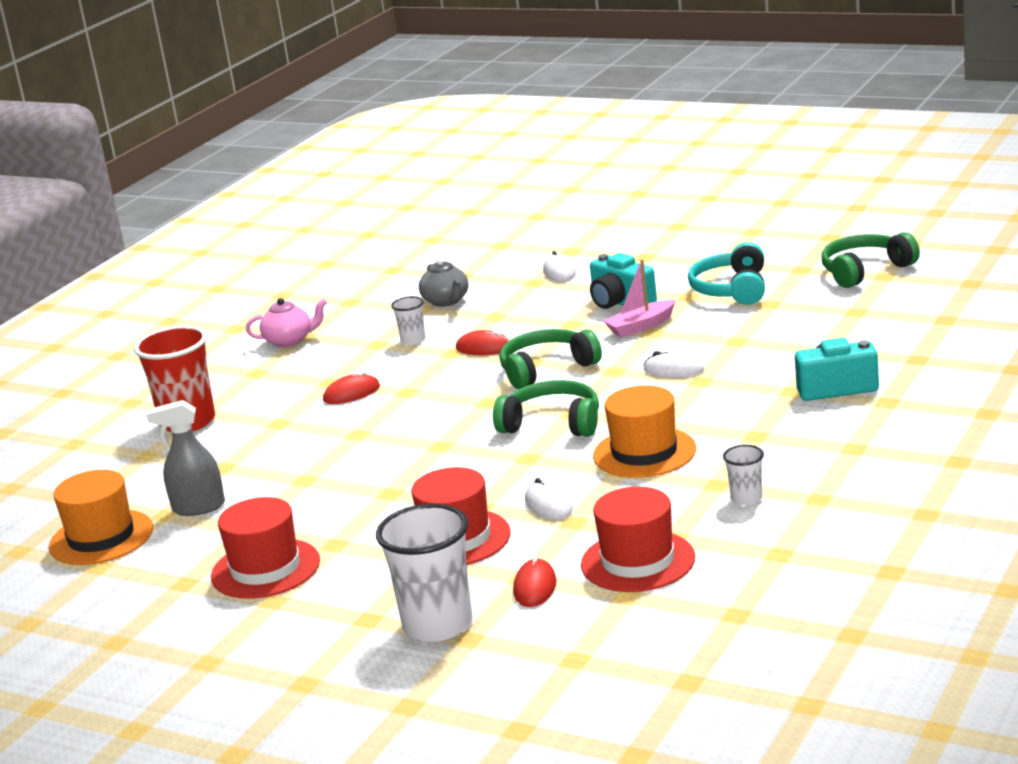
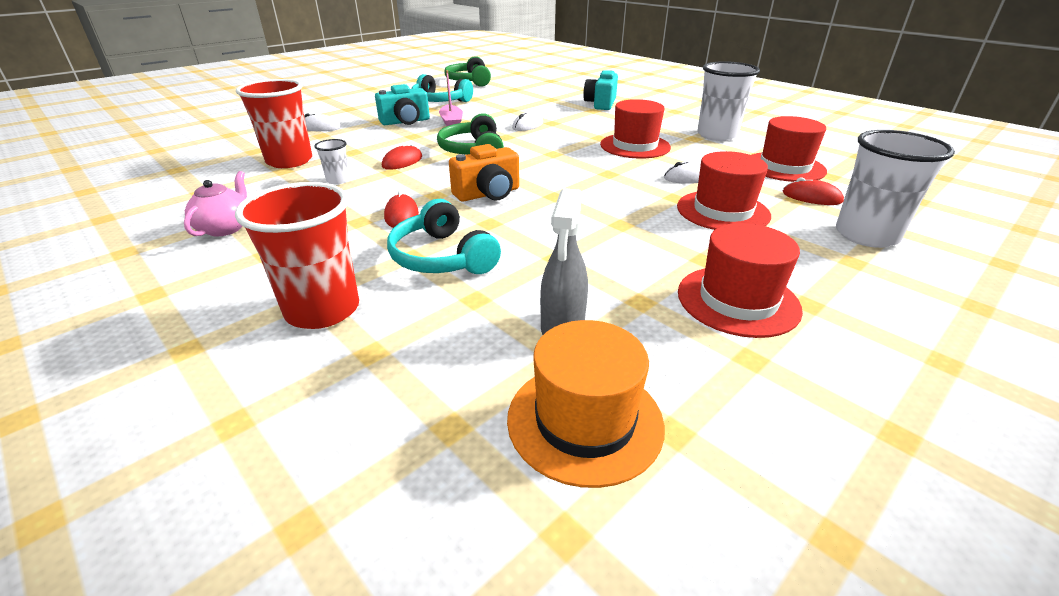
camera: 75 degrees left, 10 degrees up
grey teapot [419,258,469,307] -> red cup [236,79,312,168]
green headphones [493,380,599,437] -> none
orange hat [593,385,696,478] -> red hat [600,99,671,158]
white cup [723,445,764,505] -> white cup [697,61,760,141], size x2.09
none -> turquoise headphones [387,199,501,274]
none -> orange camera [449,144,519,202]

